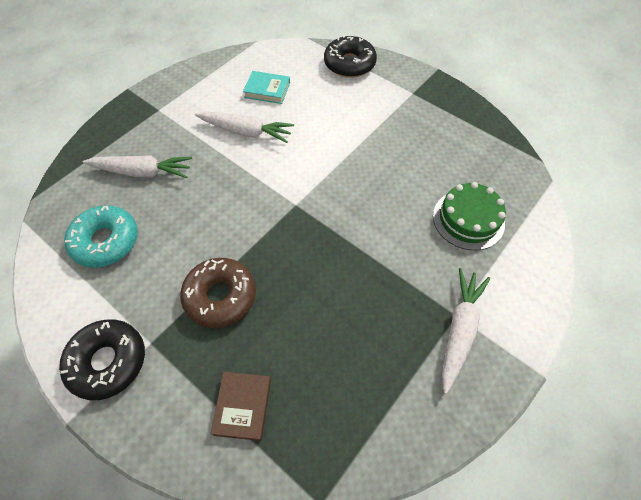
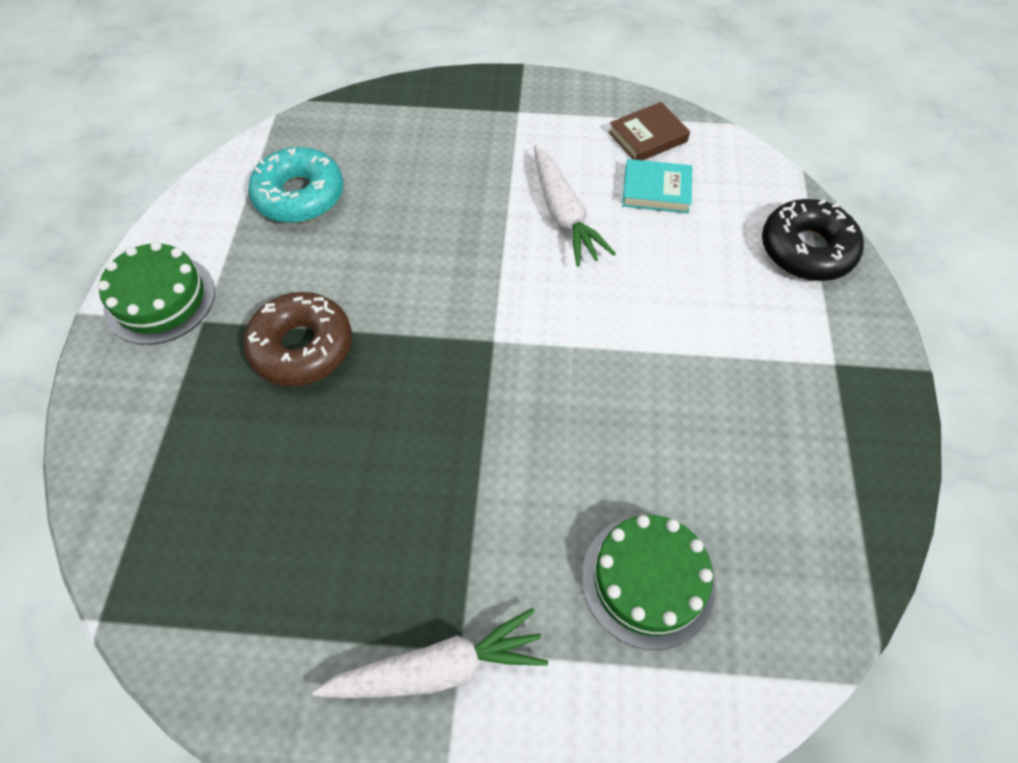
camera: 55 degrees right, 0 degrees up
black donut [59,320,145,400] -> green cake [98,242,215,345]
white carrot [82,155,192,178] -> none
brown book [210,372,271,441] -> brown book moved to [609,102,690,160]
turquoise book [243,71,290,104] -> turquoise book turned 60 degrees counterclockwise [622,159,693,213]

